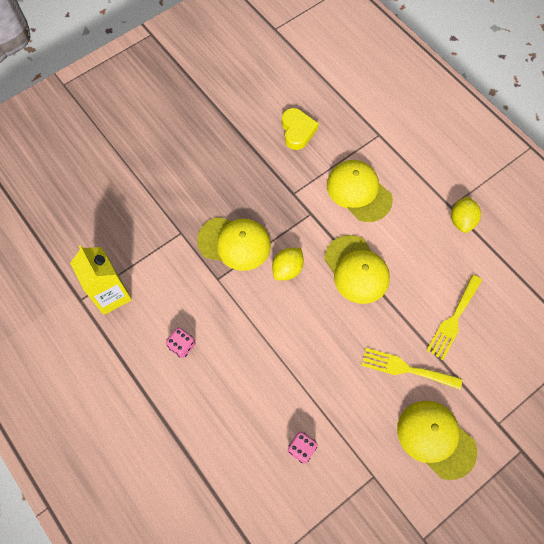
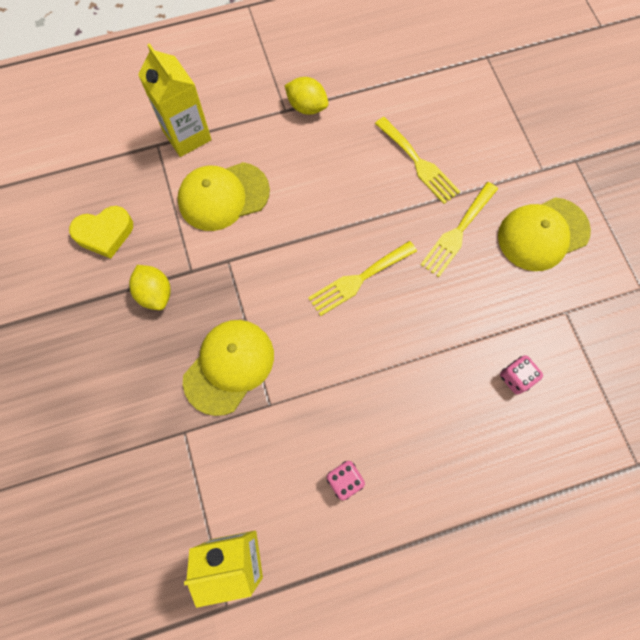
camera: 70 degrees left, 5 degrees up
yellow lemon [272,248,304,280] -> yellow lemon moved to [129,265,171,310]
yellow heart [282,108,319,150] -> yellow heart turned 150 degrees clockwise [69,206,133,259]
yellow cap [324,235,390,304] -> none
none -> yellow carton [138,43,212,157]
none -> yellow fork [308,241,417,316]

